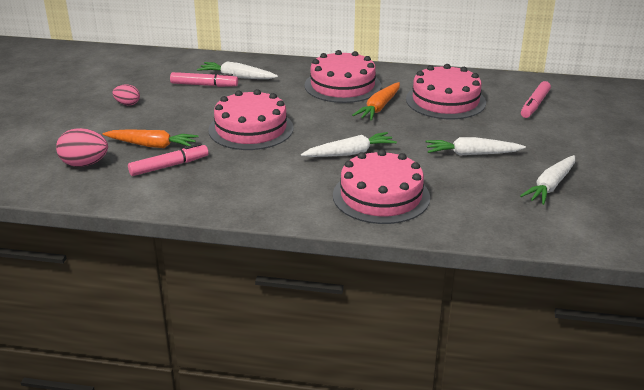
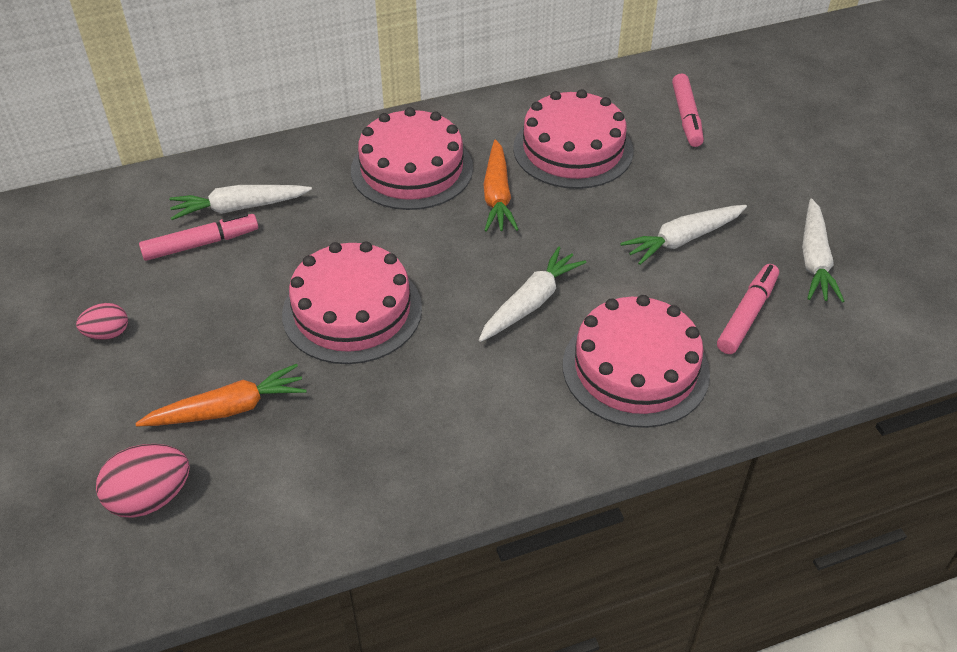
camera: 30 degrees left, 15 degrees up
pink marker [128,143,208,176] -> pink marker moved to [717,264,779,354]

